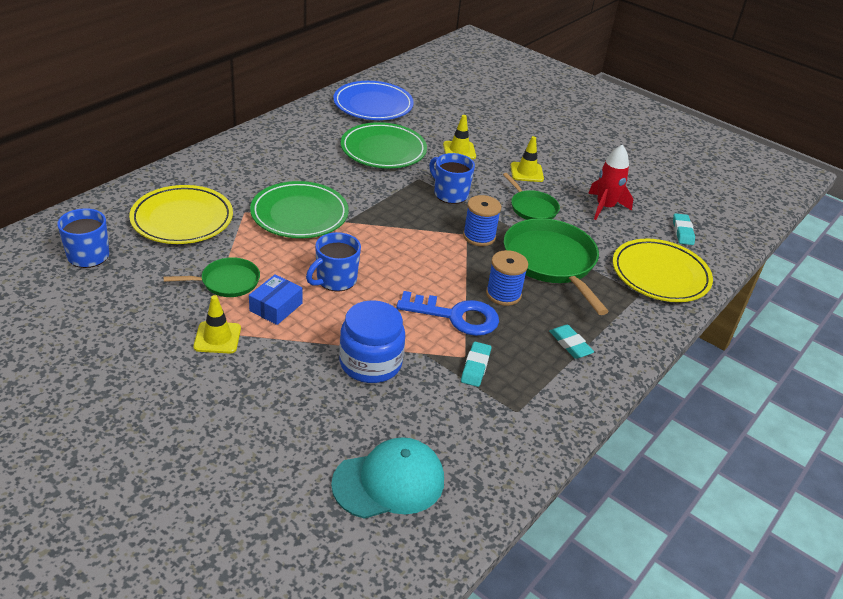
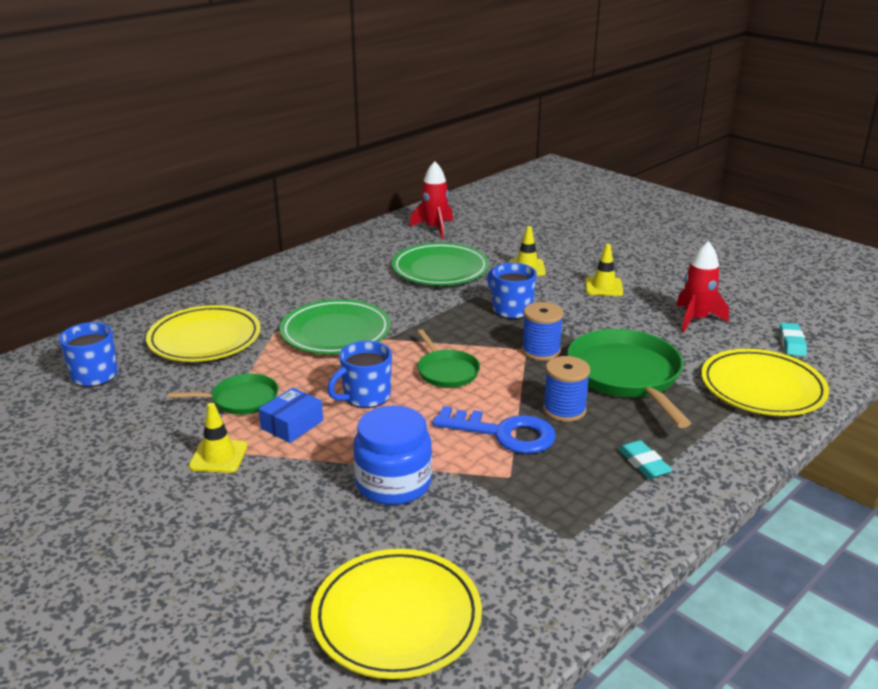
camera: 10 degrees right, 10 degrees down
turquoise cap [331,437,444,519] -> yellow plate [311,549,482,679]
blue plate [333,81,414,120] -> red rocket [409,161,453,239]
turquoise eraser [461,342,491,387] -> none
green pan [503,173,560,220] -> green pan moved to [417,329,480,388]

